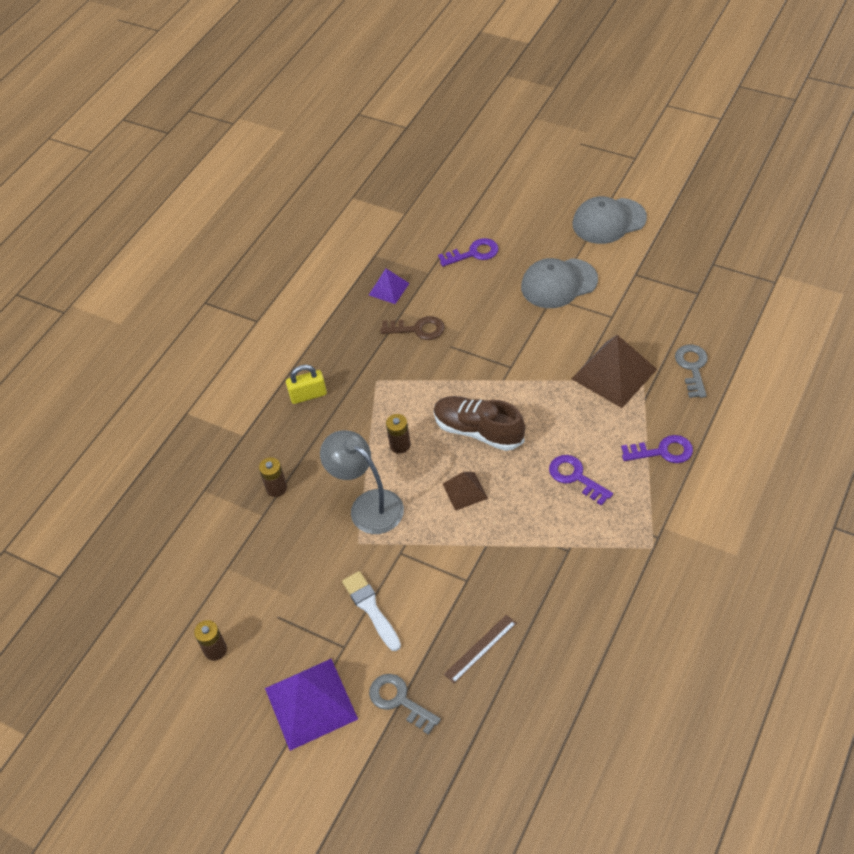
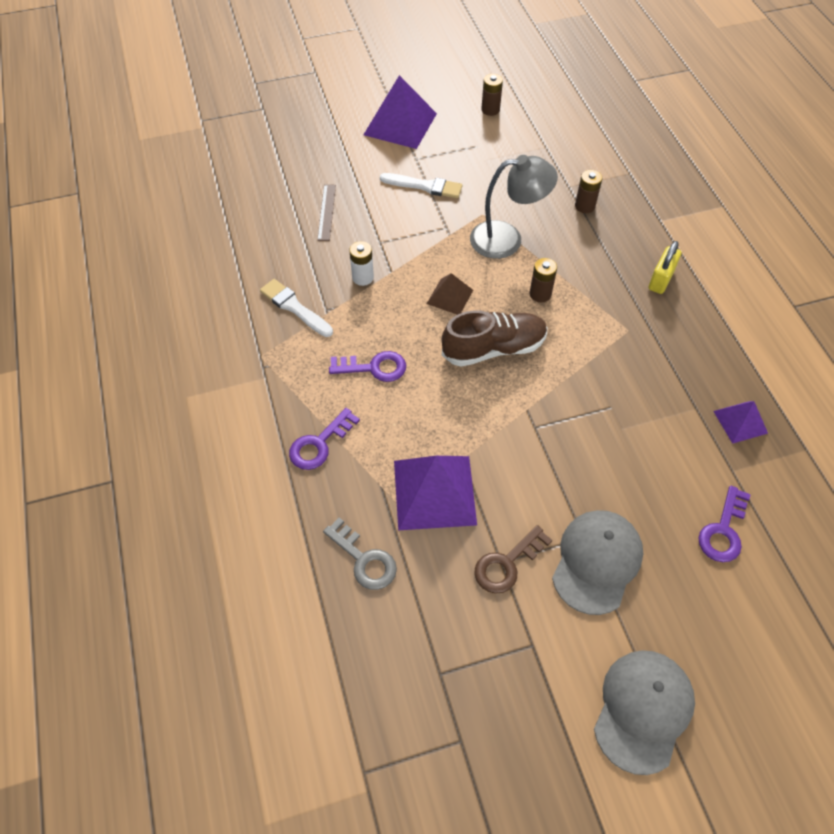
camera: 130 degrees right, 5 degrees up
grey key [369,674,441,735] -> none
brown key [380,316,445,340] -> brown key moved to [474,525,552,594]
brown pyramid [572,335,657,408] -> purple pyramid [394,456,477,531]
none -> white brush [260,279,333,337]
none -> white battery [349,241,374,286]

